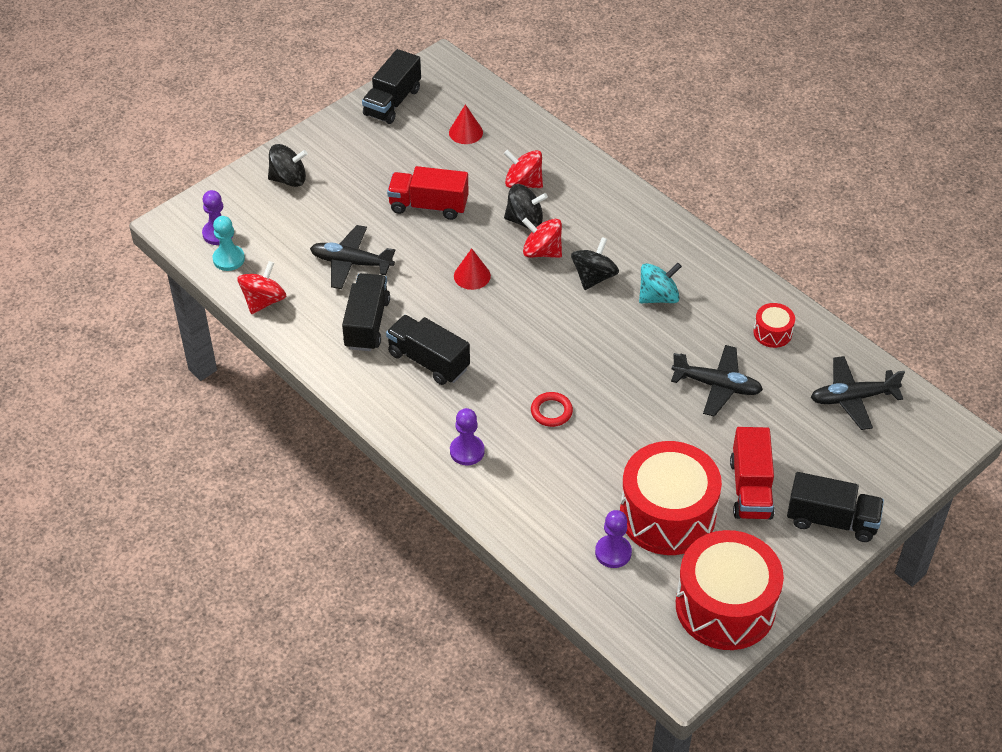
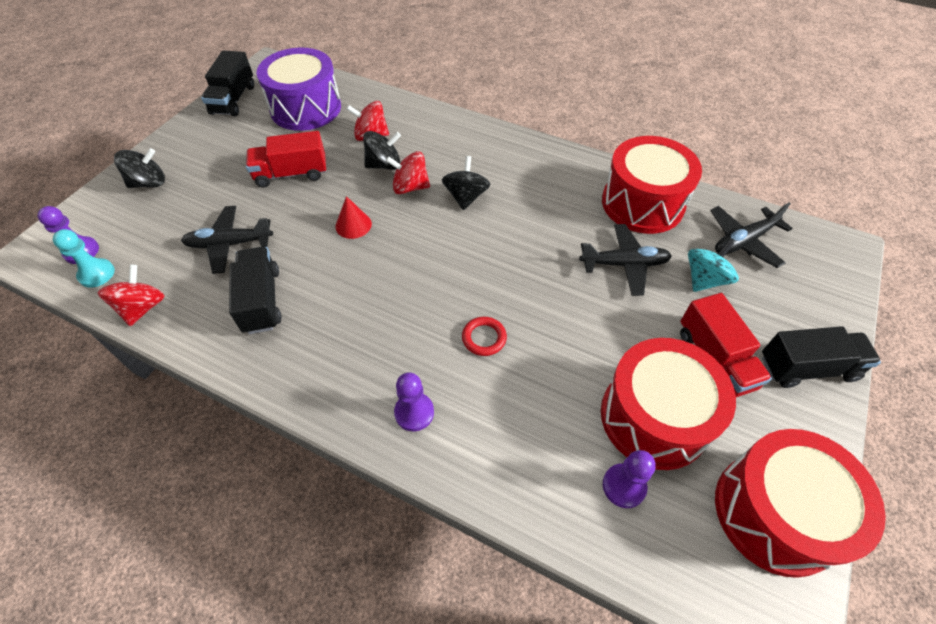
camera: 20 degrees left, 5 degrees up
black truck [386,315,470,385] -> none
red cone [449,104,483,144] -> purple drum [257,48,341,131]
turquoise spinning top [639,263,682,303] -> turquoise spinning top moved to [688,240,739,292]
red drum [753,303,795,348] -> red drum [602,136,702,234], size x2.29

